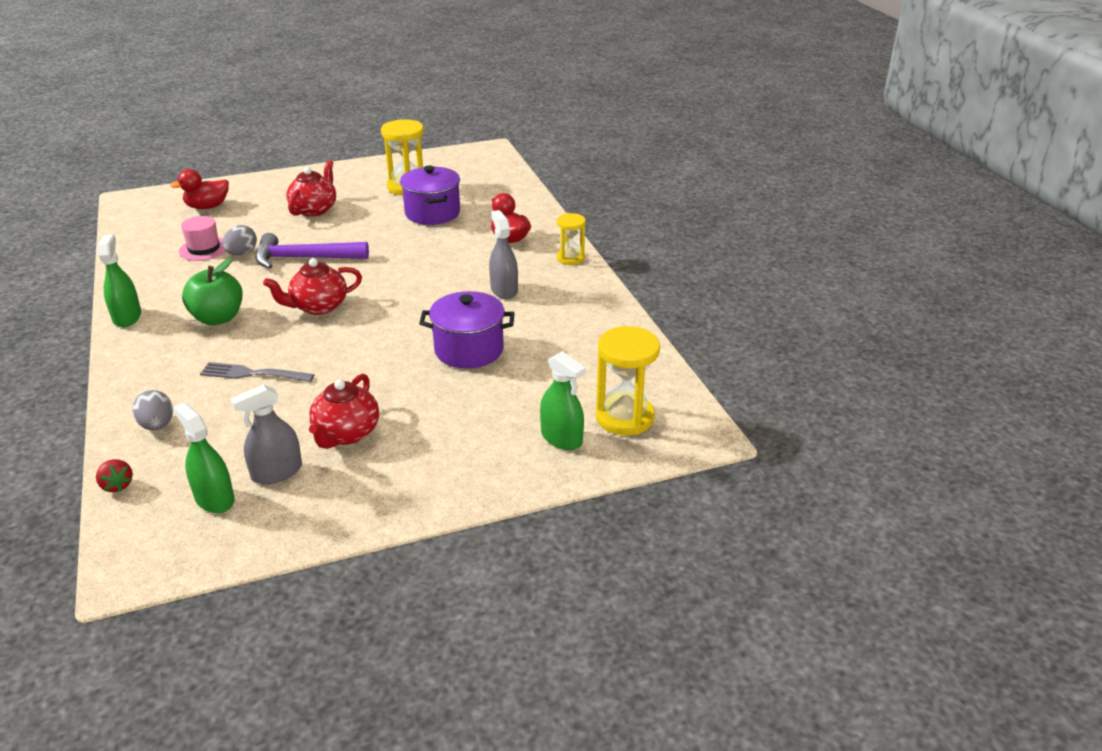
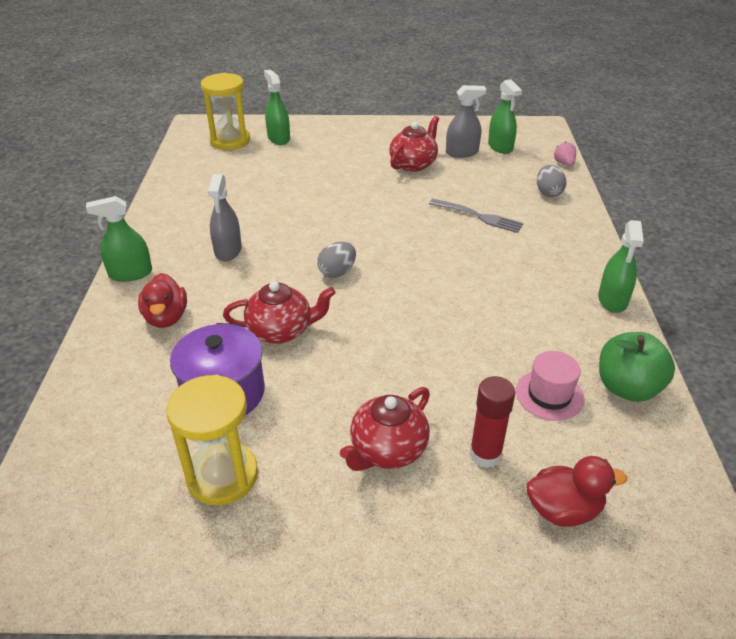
camera: 160 degrees left, 5 degrees up
red strawberry [96,459,133,492] -> pink strawberry [554,142,576,166]
green apple [182,258,243,325] -> green apple moved to [599,332,675,402]
grey egg [222,225,257,255] -> grey egg moved to [317,242,356,278]
purple hammer [256,233,369,269] -> none
red teapot [263,258,362,315] -> red teapot moved to [223,281,336,344]
purple pot [419,291,515,369] -> none
yellow hourglass [557,213,586,265] -> green spray bottle [86,196,152,282]
none -> red glue stick [470,376,515,468]

